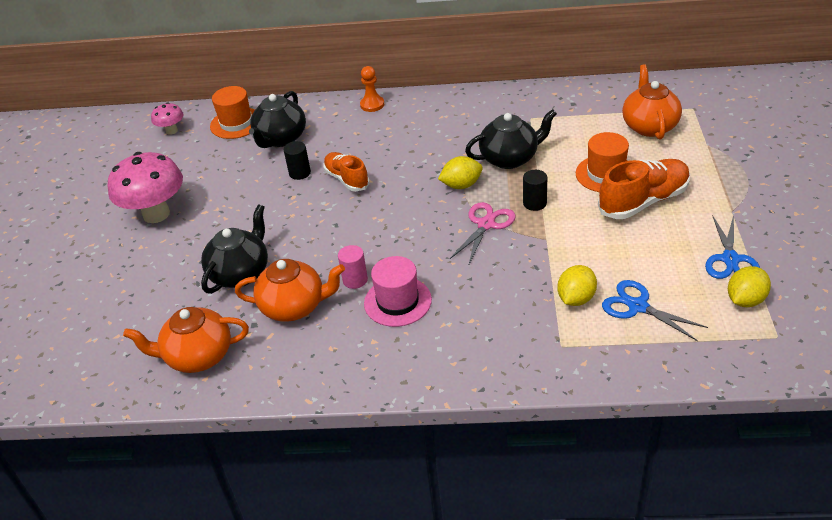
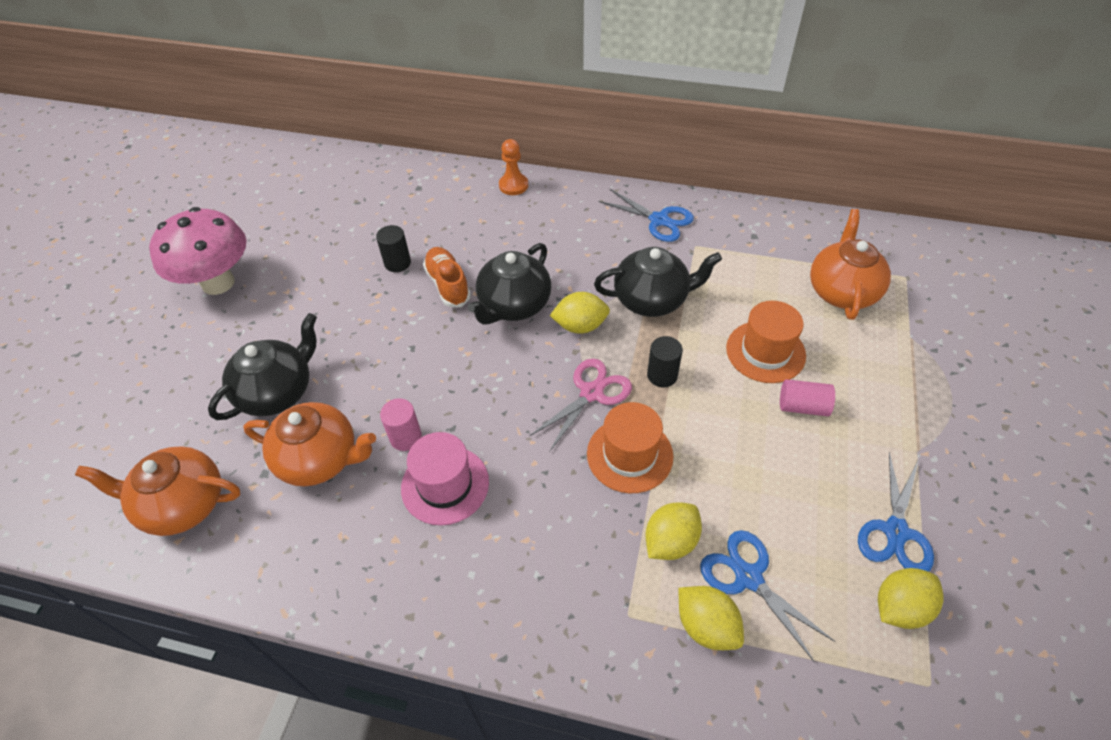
camera: 10 degrees right, 10 degrees up
pink mushroom [151,102,184,135] -> none
orange hat [210,86,255,139] -> orange hat moved to [587,402,673,493]
black teapot [249,91,306,148] -> black teapot moved to [468,243,551,325]
orange shoe [598,159,690,219] -> pink cylinder [780,379,835,416]
none -> blue scissors [599,189,694,242]
none -> yellow lemon [679,586,744,650]

